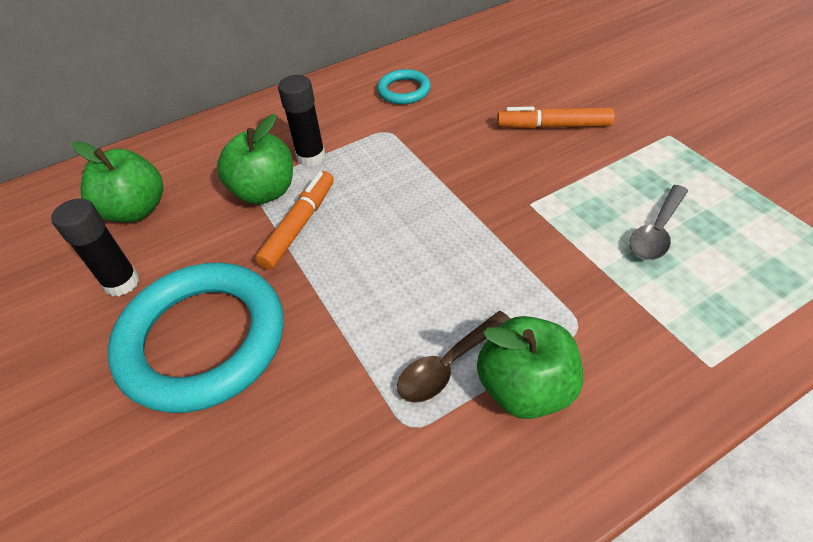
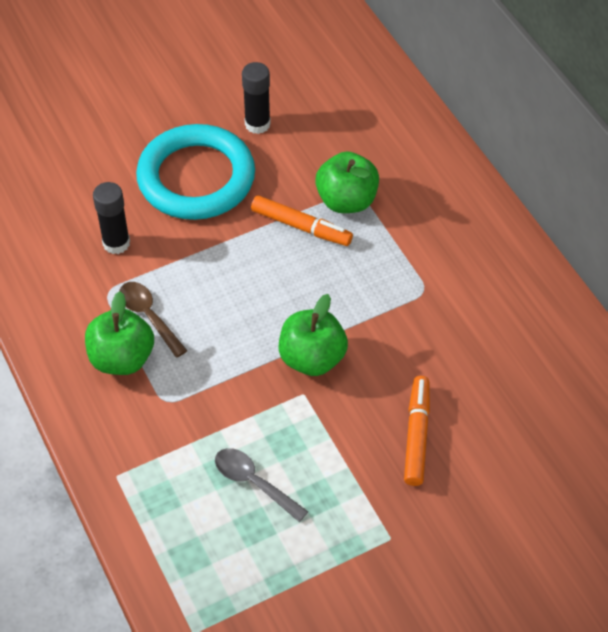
camera: 90 degrees right, 5 degrees up
green apple [72,141,163,222] -> green apple moved to [279,294,348,376]
black glue stick [278,75,326,167] -> black glue stick moved to [93,182,130,254]
turquoise ring [377,69,431,104] -> none

